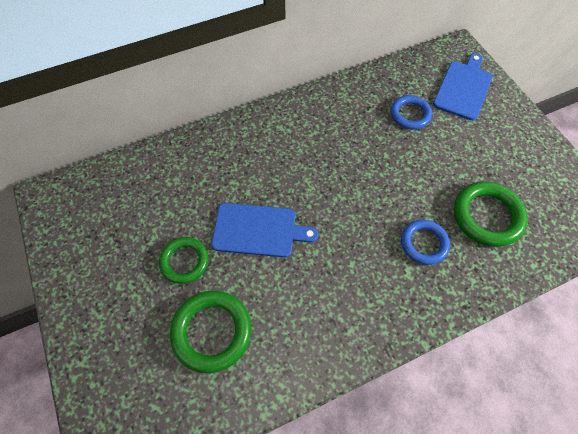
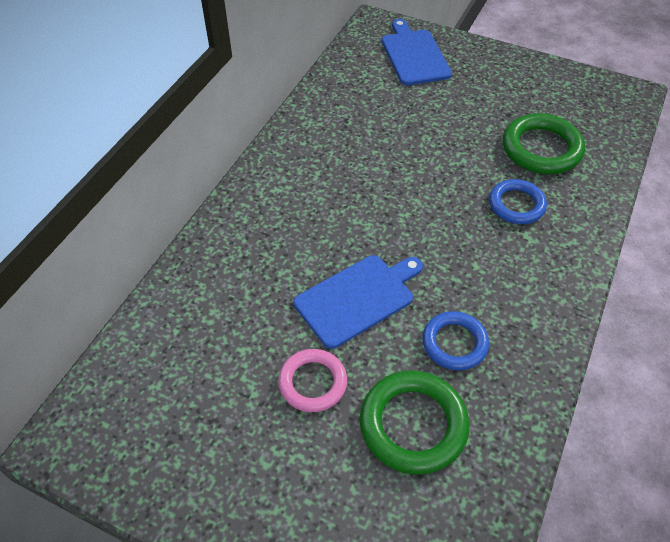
camera: 40 degrees left, 10 degrees down
green ring [159,237,209,284] -> pink ring [278,349,347,412]
blue ring [391,95,432,129] -> blue ring moved to [422,311,489,371]

